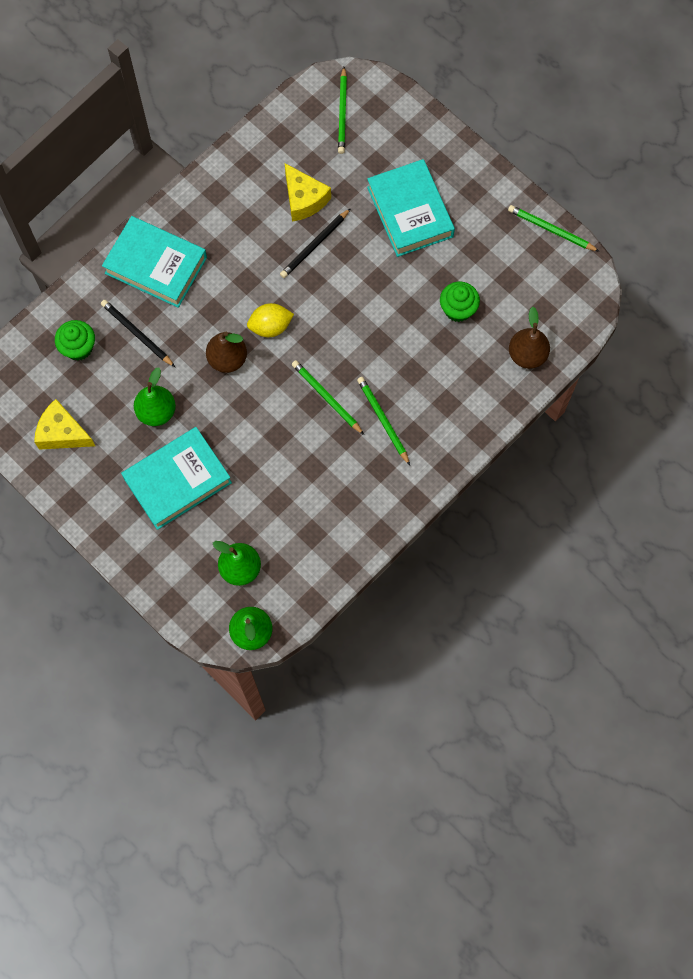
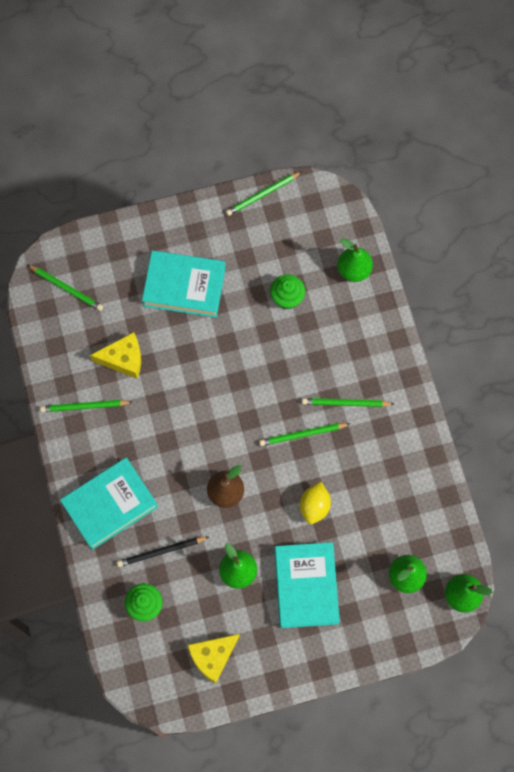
camera: 60 degrees left, 0 degrees up
yellow lemon [247,303,294,337] -> yellow lemon moved to [300,482,331,524]
black pencil [280,208,351,278] -> none
brown pear [509,306,550,369] -> green pear [337,238,373,282]
none -> green pencil [40,400,132,412]

